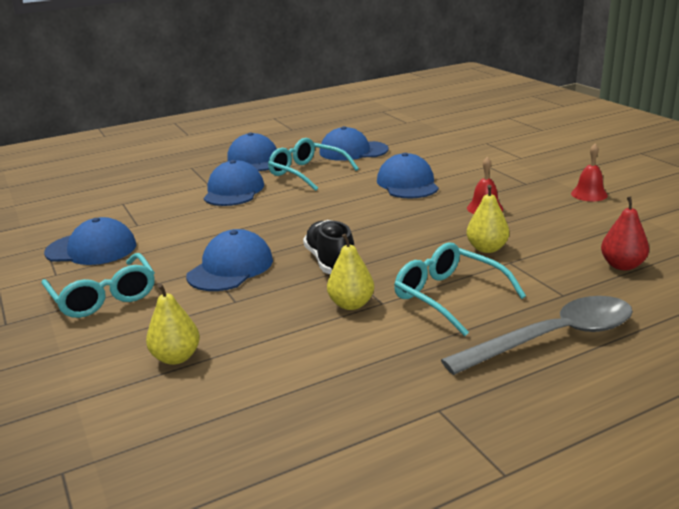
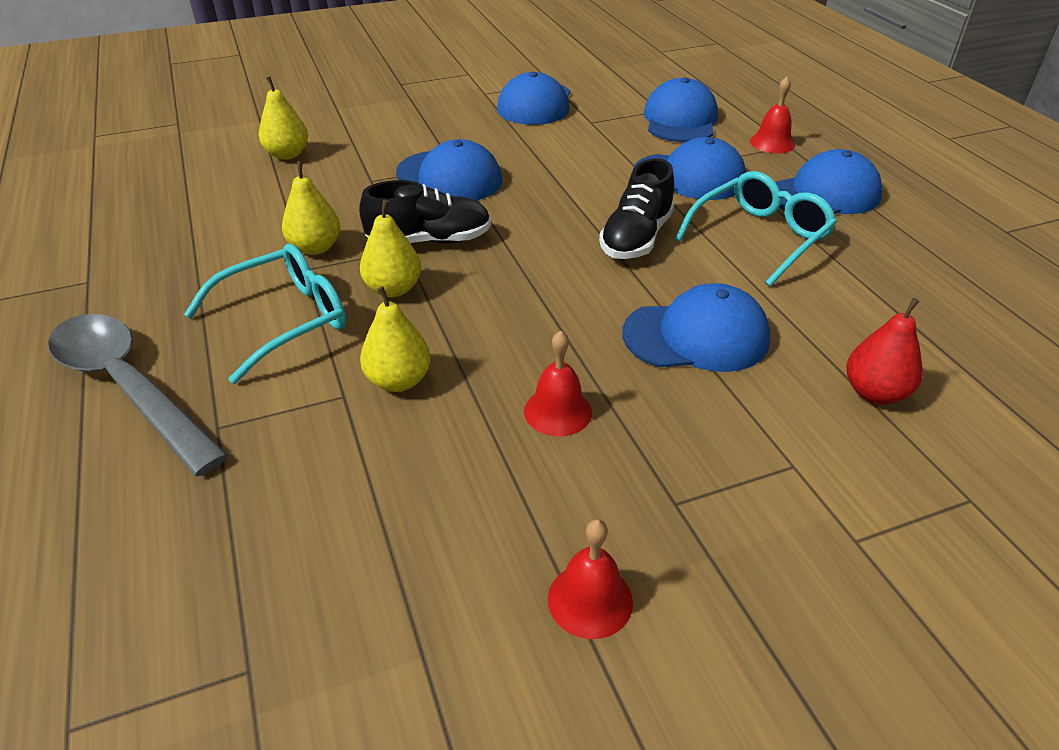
camera: 95 degrees right, 15 degrees up
turquoise glasses [41,253,155,318] -> none
blue cap [319,126,389,161] -> blue cap moved to [644,78,718,142]
grey spoon [441,296,633,375] -> grey spoon turned 150 degrees clockwise [48,314,228,476]
red pear [601,196,649,270] -> red pear moved to [846,298,923,405]
none -> yellow pear [360,199,421,297]
none -> black shoe [599,158,674,259]
none -> red bell [750,77,795,153]

